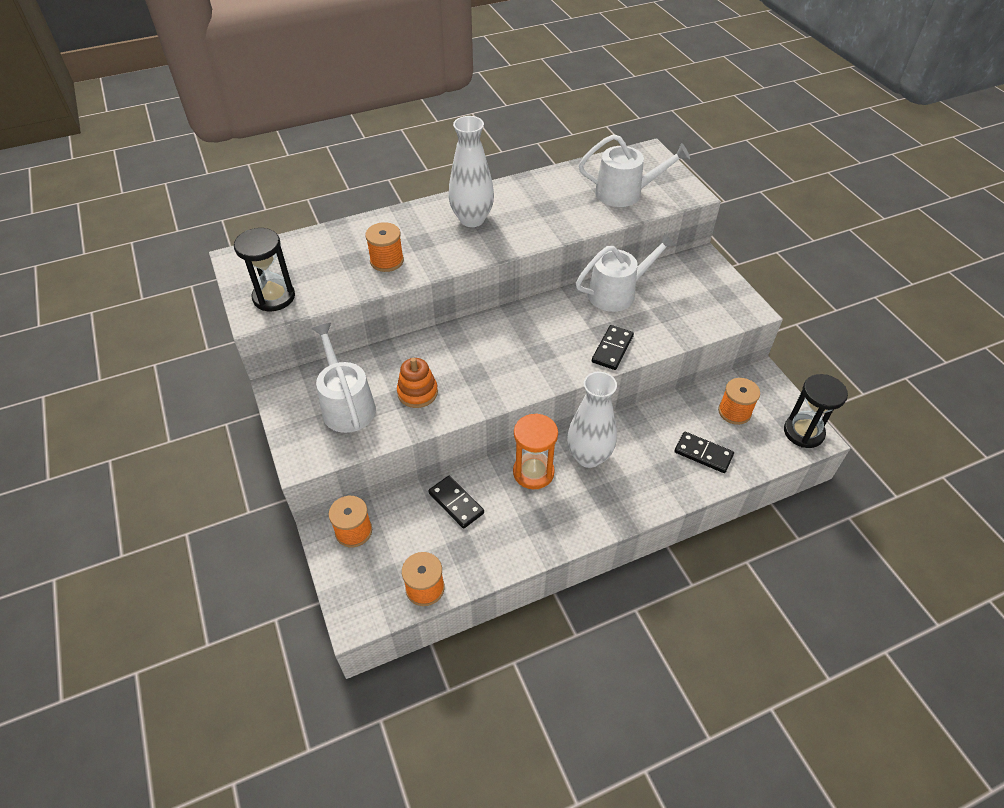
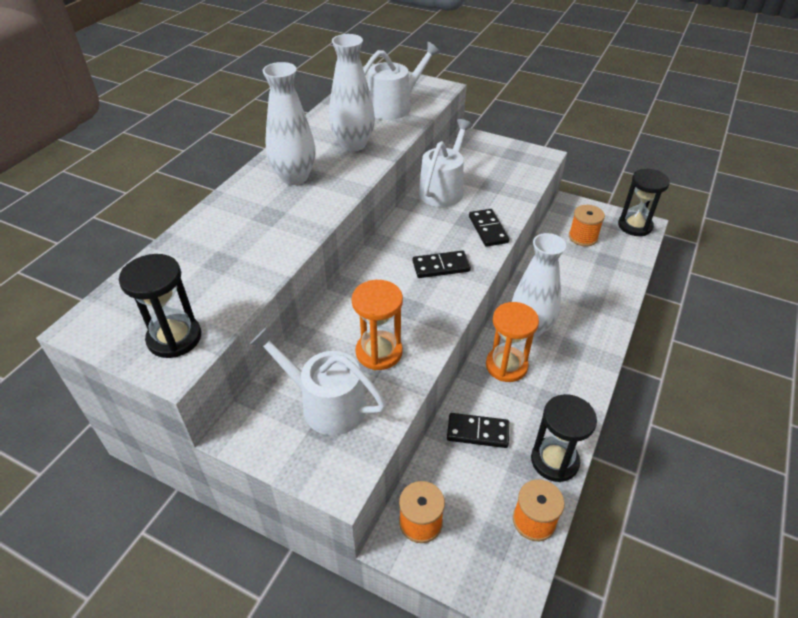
camera: 40 degrees left, 5 degrees down
orange spool [365,222,404,272] -> none
orange stacking toy [397,358,438,408] -> orange hourglass [352,280,403,370]
black domino [675,432,734,473] -> black domino moved to [413,250,471,278]
none -> white vase [329,34,375,151]
none -> black hourglass [531,394,597,482]

